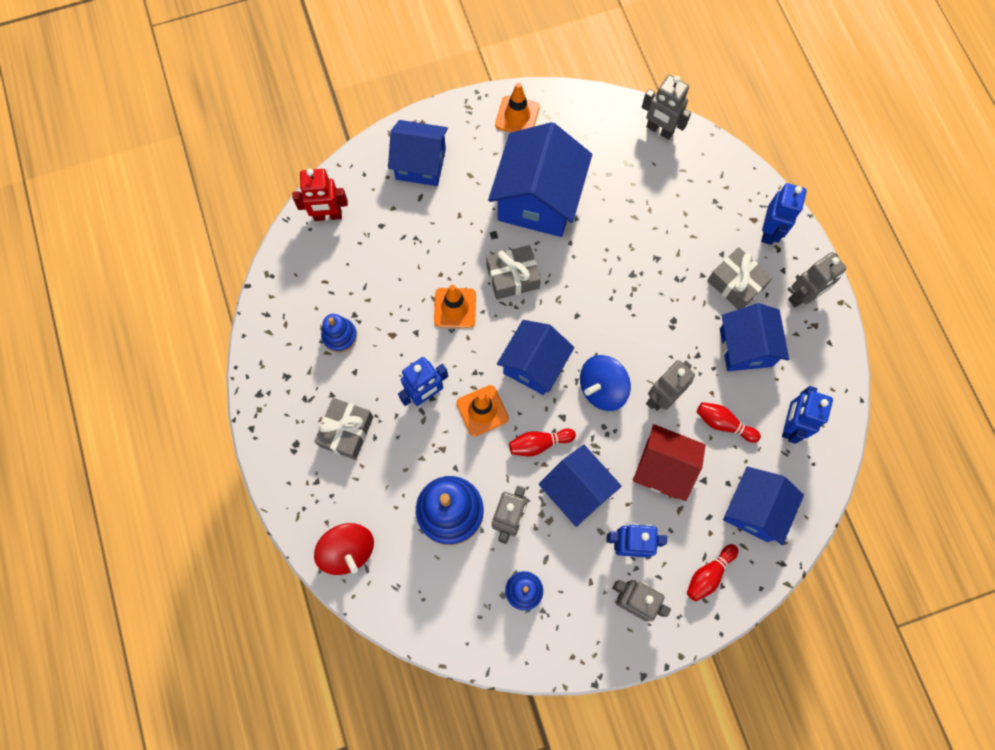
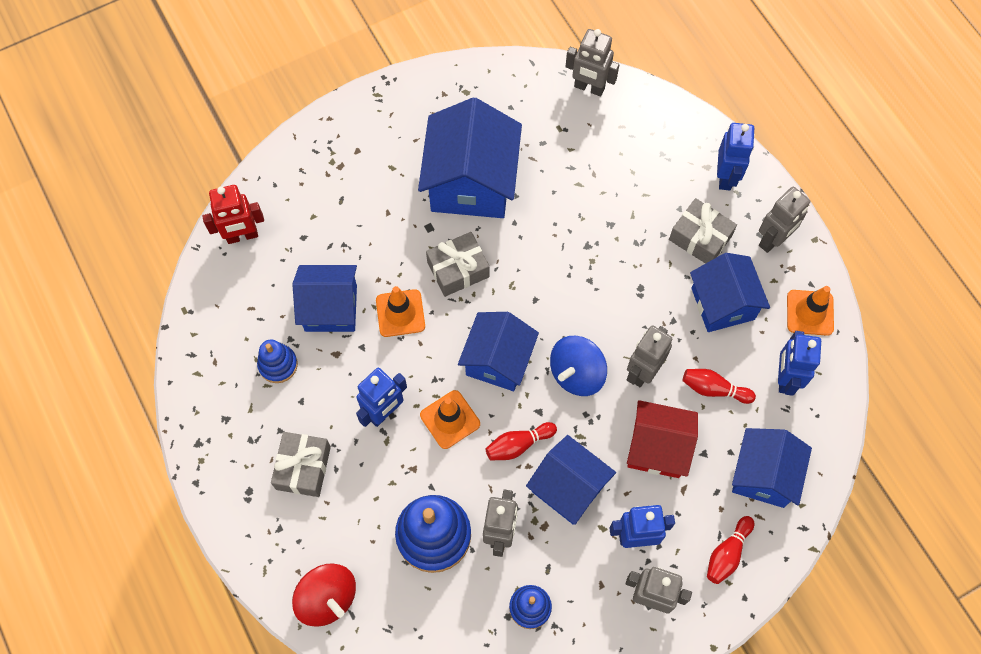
camera: 10 degrees left, 5 degrees down
blue house [388,120,448,186] -> blue house moved to [293,265,357,332]
orange traffic cone [495,83,540,132] -> orange traffic cone moved to [787,286,834,336]

